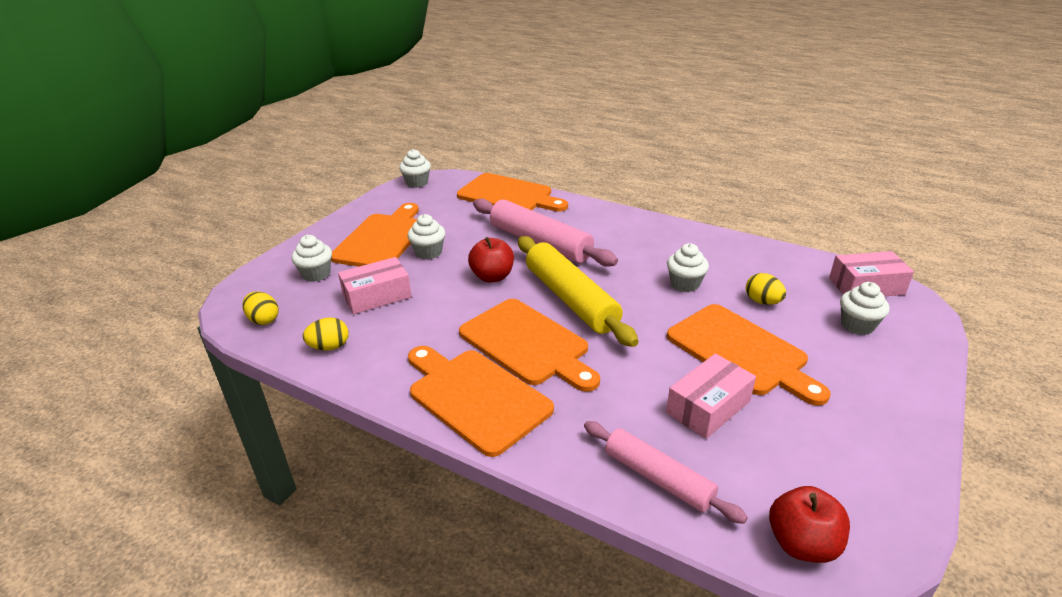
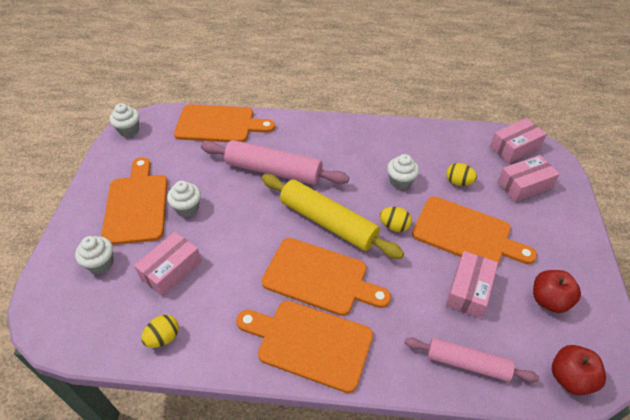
camera: 25 degrees left, 15 degrees up
yellow egg [242,291,278,325] -> yellow egg moved to [380,207,412,232]
red apple [468,237,514,282] -> red apple moved to [533,270,581,313]
white cupcake [840,282,889,335] -> pink box [497,155,560,202]

